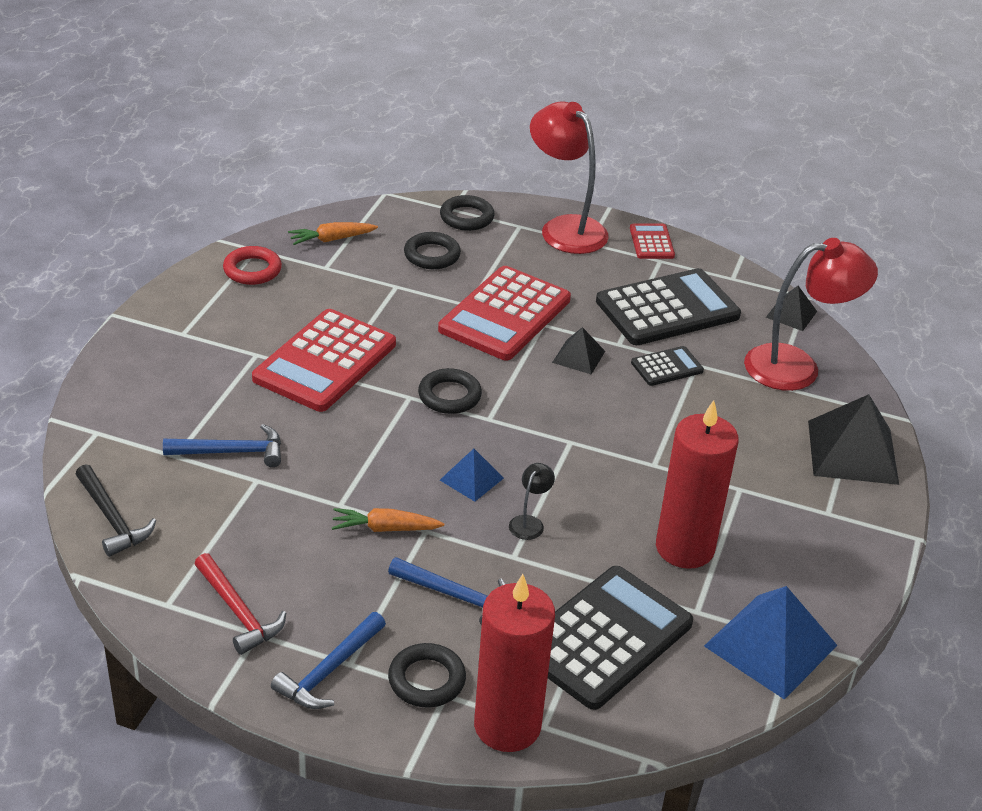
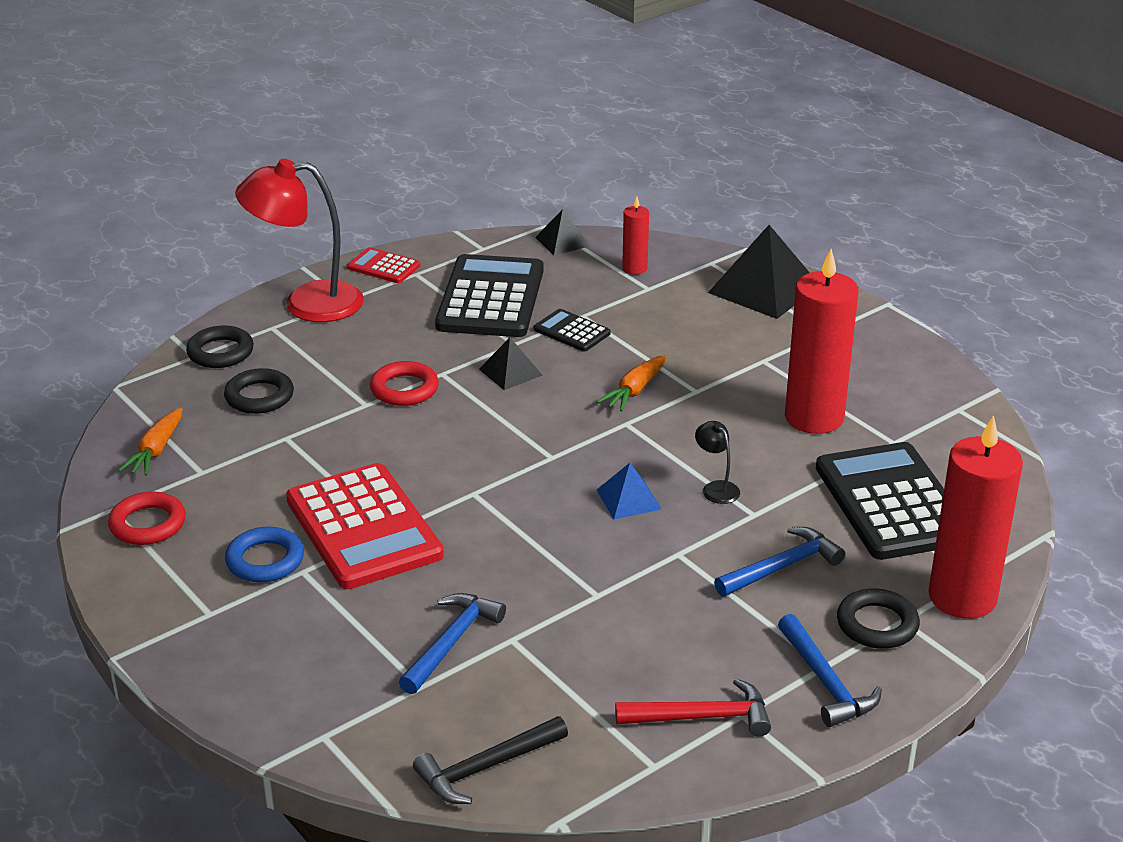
camera: 55 degrees left, 5 degrees down
black hammer [75,464,156,557] -> black hammer turned 150 degrees clockwise [413,716,568,804]
orange carrot [332,508,444,532] -> orange carrot moved to [597,355,666,411]
black ring [418,368,482,414] -> none
red calculator [438,266,571,361] -> red ring [370,361,439,406]
black calculator [631,346,704,386] -> black calculator turned 60 degrees counterclockwise [534,309,611,352]
blue pyramid [704,586,838,700] -> none
red lamp [744,238,878,391] -> red candle [622,196,649,275]
none -> blue ring [225,527,304,582]

